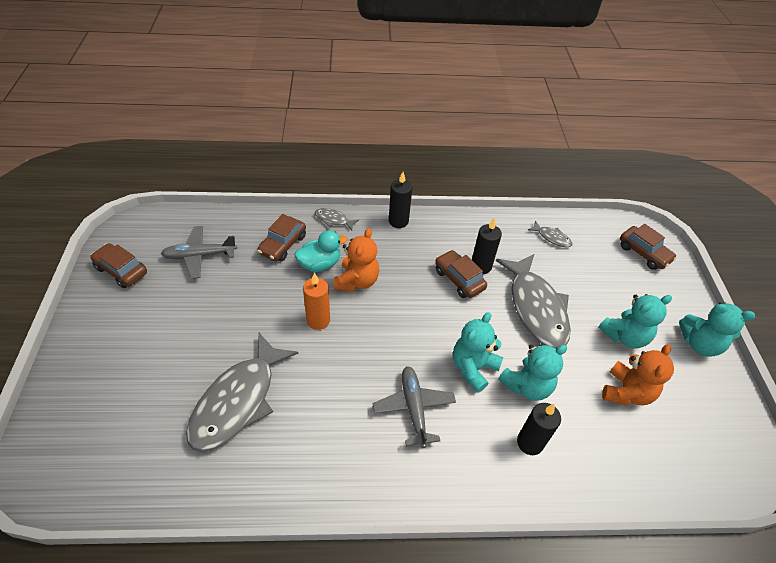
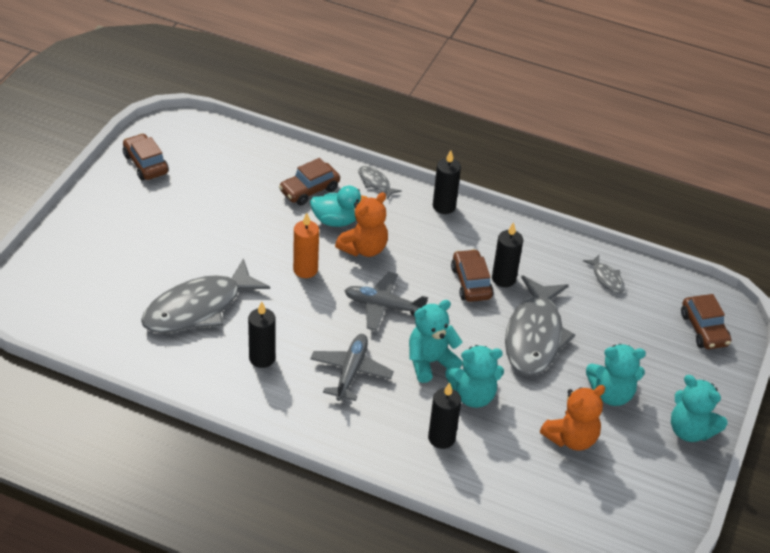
camera: 25 degrees right, 5 degrees down
grey plane [161,226,237,279] -> grey plane moved to [344,272,428,331]
none -> black candle [248,301,276,368]

